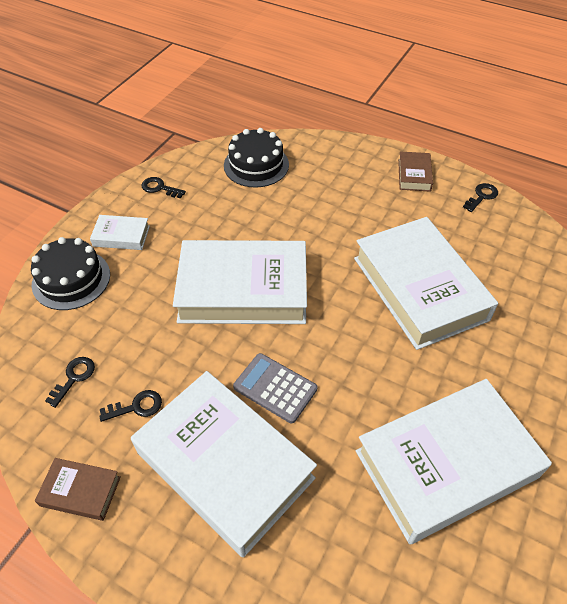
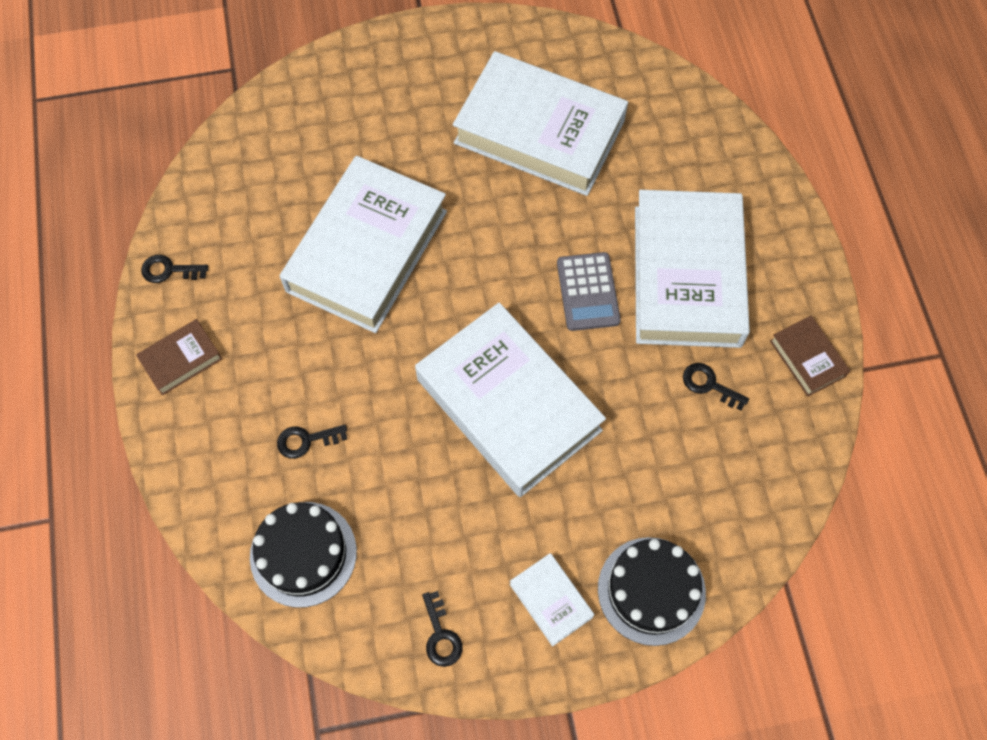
camera: 130 degrees left, 15 degrees up
black key [45,357,95,408] -> black key moved to [277,425,347,459]

